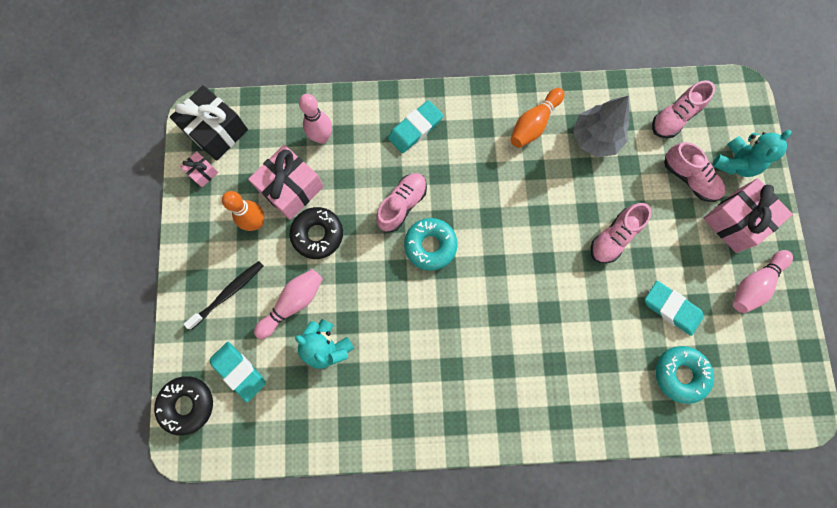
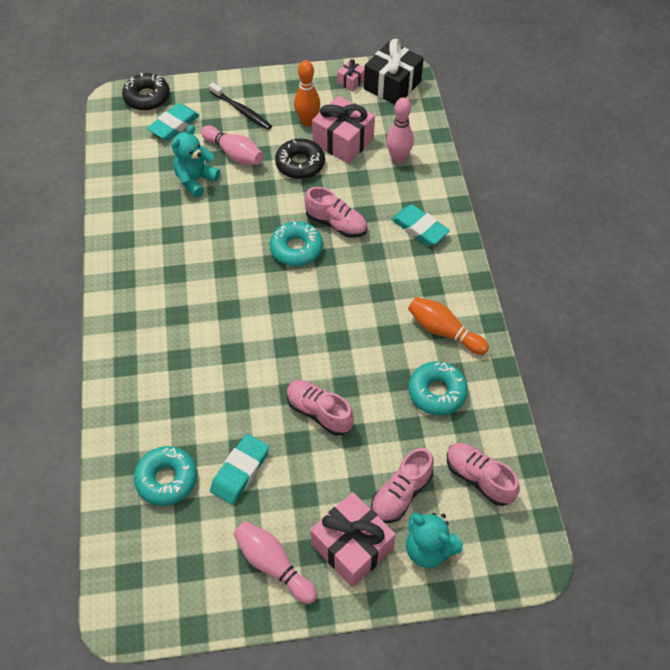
camera: 85 degrees right, 20 degrees down
grey tree [573,96,630,157] -> turquoise donut [409,361,468,415]

